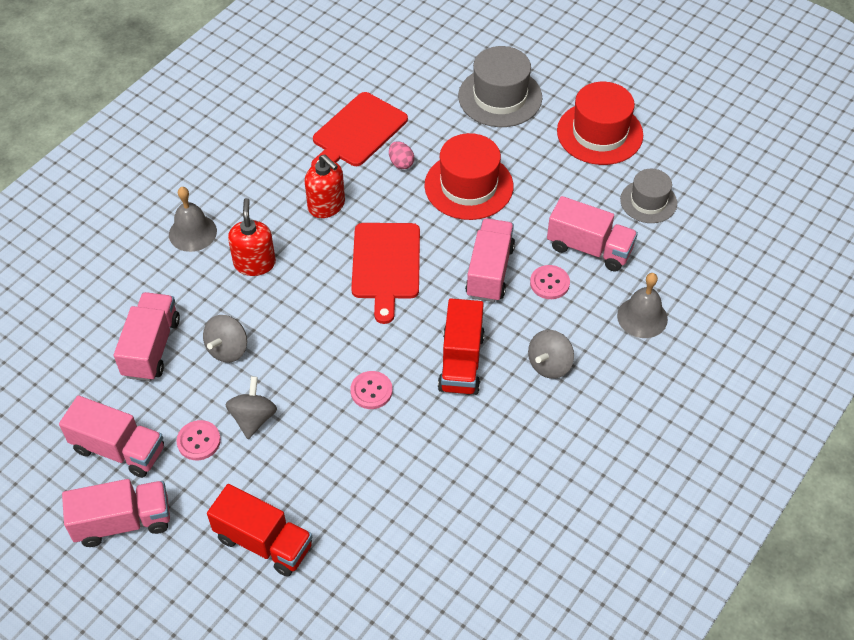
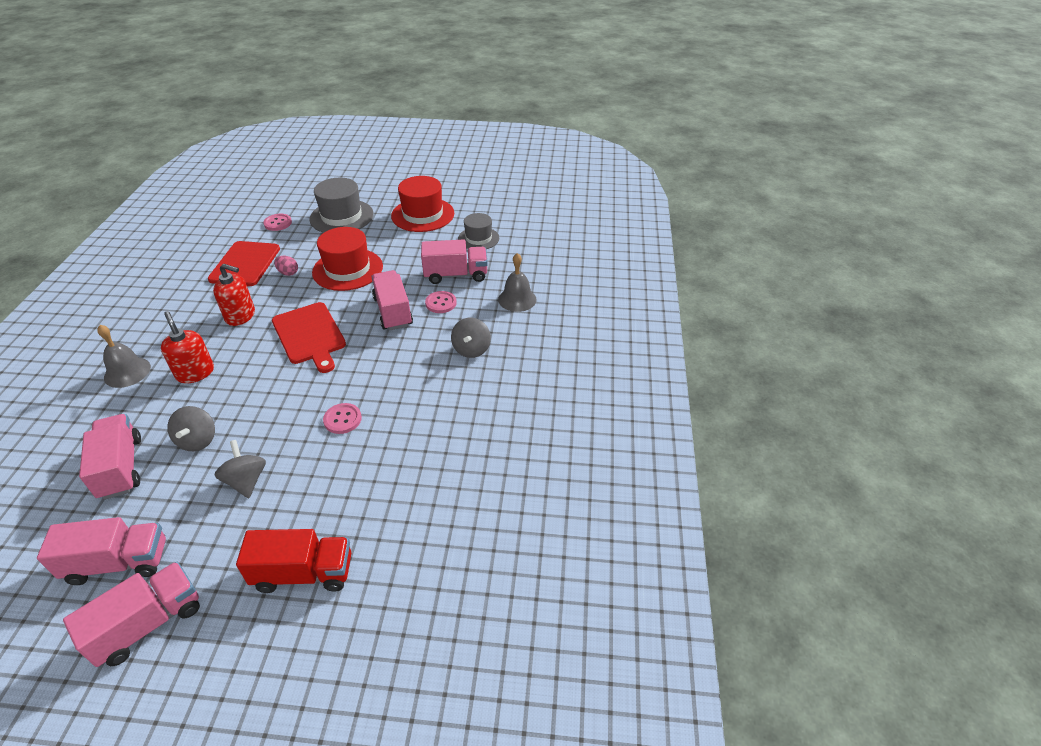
camera: 30 degrees left, 10 degrees down
pink button [176,420,221,460] -> pink button moved to [263,214,292,231]
red truck [438,299,485,395] -> none

